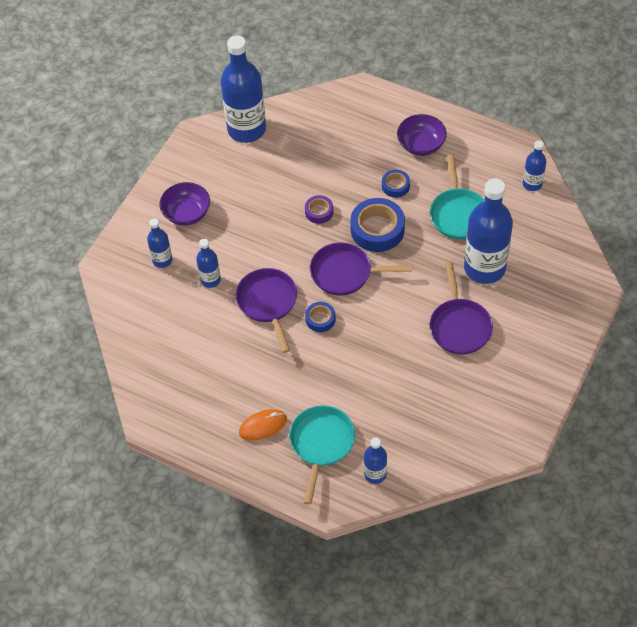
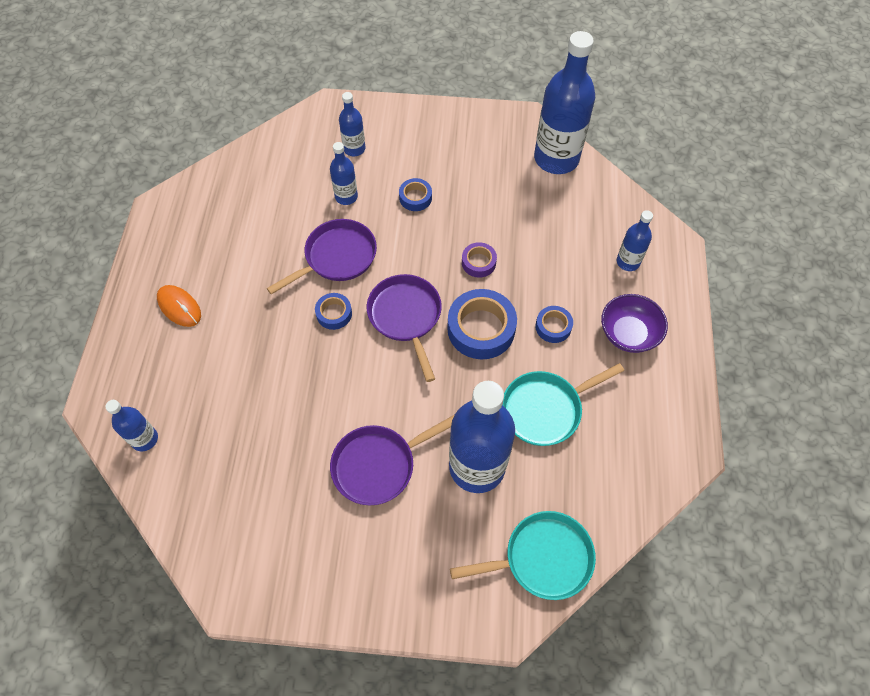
camera: 65 degrees right, 5 degrees up
purple bowl [159,182,210,226] -> none
turquoise pan [289,405,355,504] -> turquoise pan moved to [450,511,596,600]
blue bottle [523,141,547,191] -> blue bottle moved to [617,210,653,271]
none -> blue tape [399,178,432,211]

